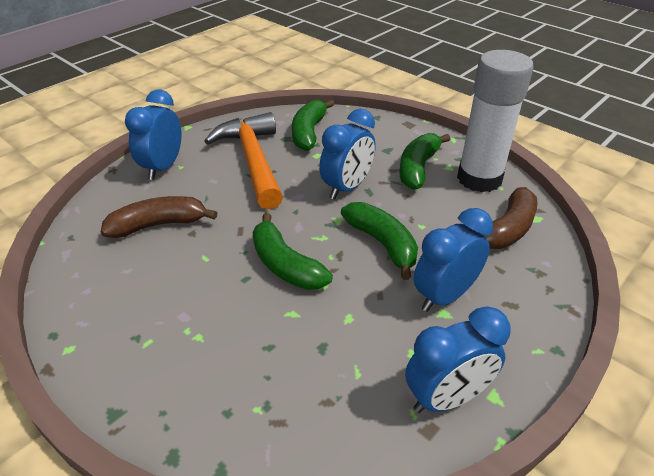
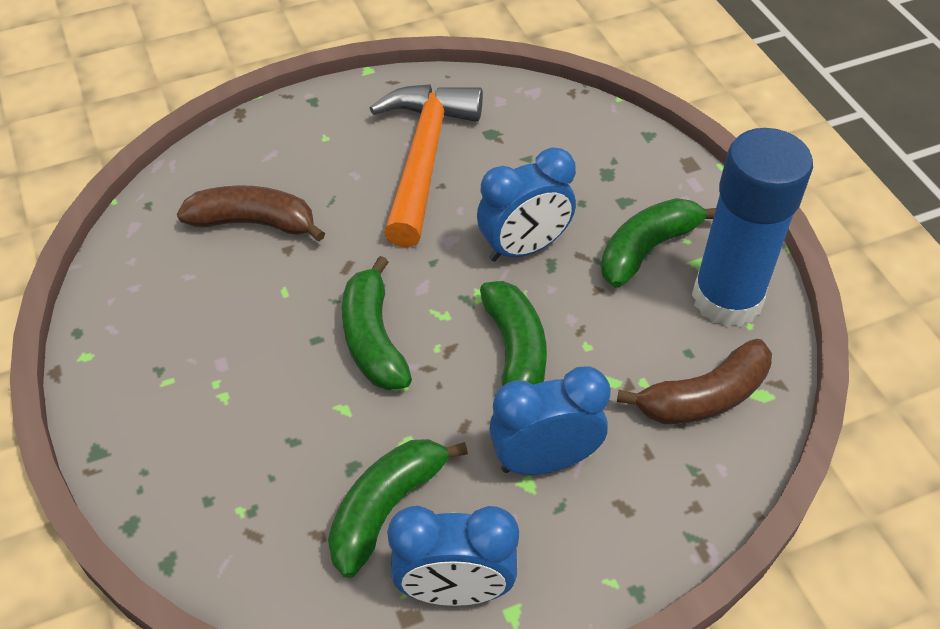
camera: 25 degrees right, 10 degrees up
blue clock [125,90,182,180] -> none
green banana [292,100,334,151] -> green banana moved to [328,439,468,578]
white glue stick [457,50,534,193] -> blue glue stick [692,128,813,327]

